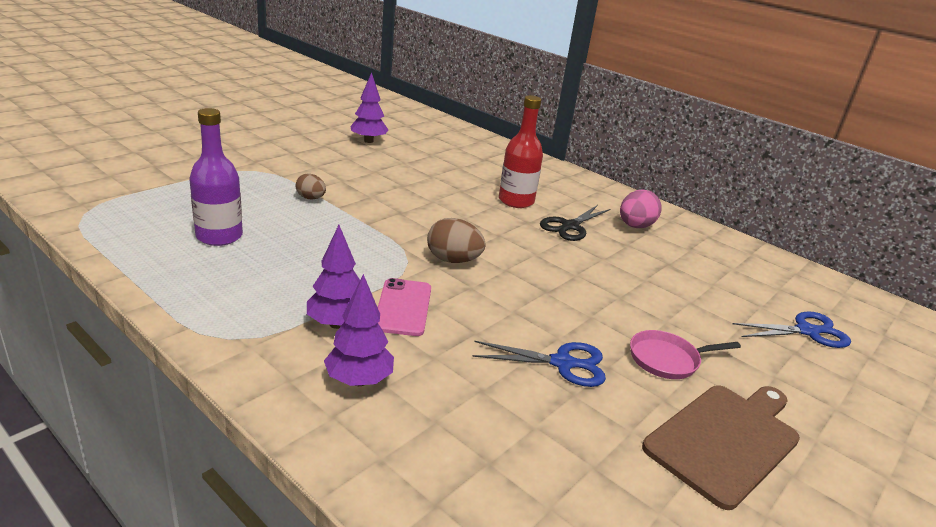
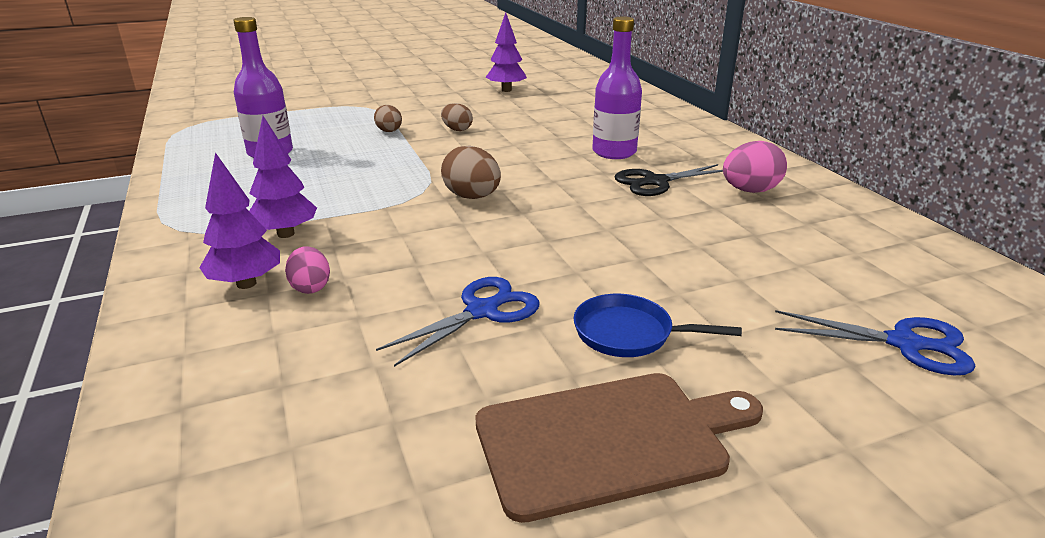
camera: 30 degrees right, 0 degrees up
pink phone [378,278,431,336] -> none
blue scissors [472,341,606,387] -> blue scissors turned 75 degrees counterclockwise [376,277,540,367]
red bottle [499,95,543,208] -> purple bottle [592,16,642,159]
pink pan [630,330,741,379] -> blue pan [574,294,742,357]
none -> pink egg [285,246,330,294]
none -> brown egg [441,103,473,131]

